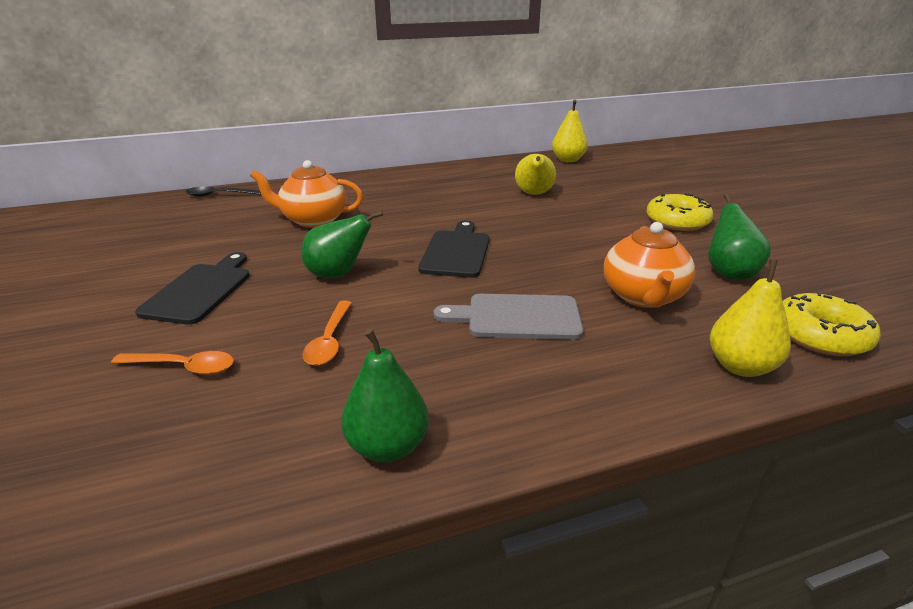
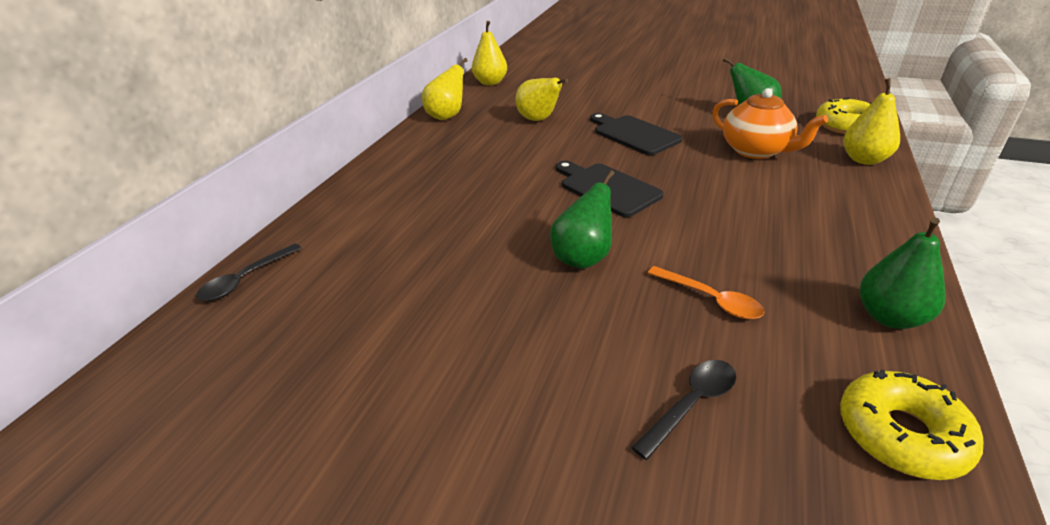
camera: 50 degrees left, 5 degrees up
orange spoon [111,351,234,375] -> black spoon [631,360,736,460]
black cutting board [135,252,249,325] -> black cutting board moved to [590,113,683,155]
orange teapot [250,160,363,228] -> none
grey cutting board [433,294,583,340] -> none
yellow donut [646,193,713,231] -> yellow donut moved to [840,369,983,480]
none -> yellow pear [422,58,468,120]

